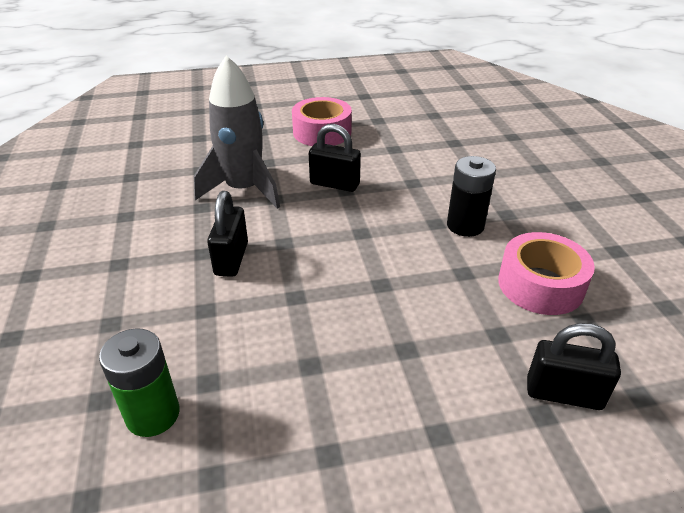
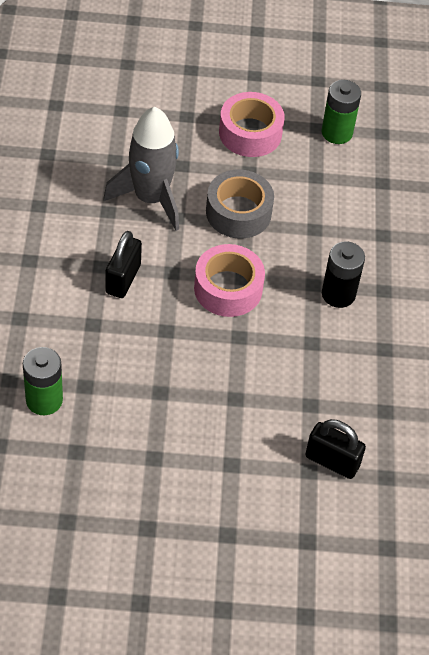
camera: 10 degrees right, 15 degrees up
black padlock [309,124,361,192] -> grey tape [206,170,274,239]
pink tape [498,232,595,315] -> pink tape moved to [194,244,265,317]
none -> green battery [322,80,361,144]

